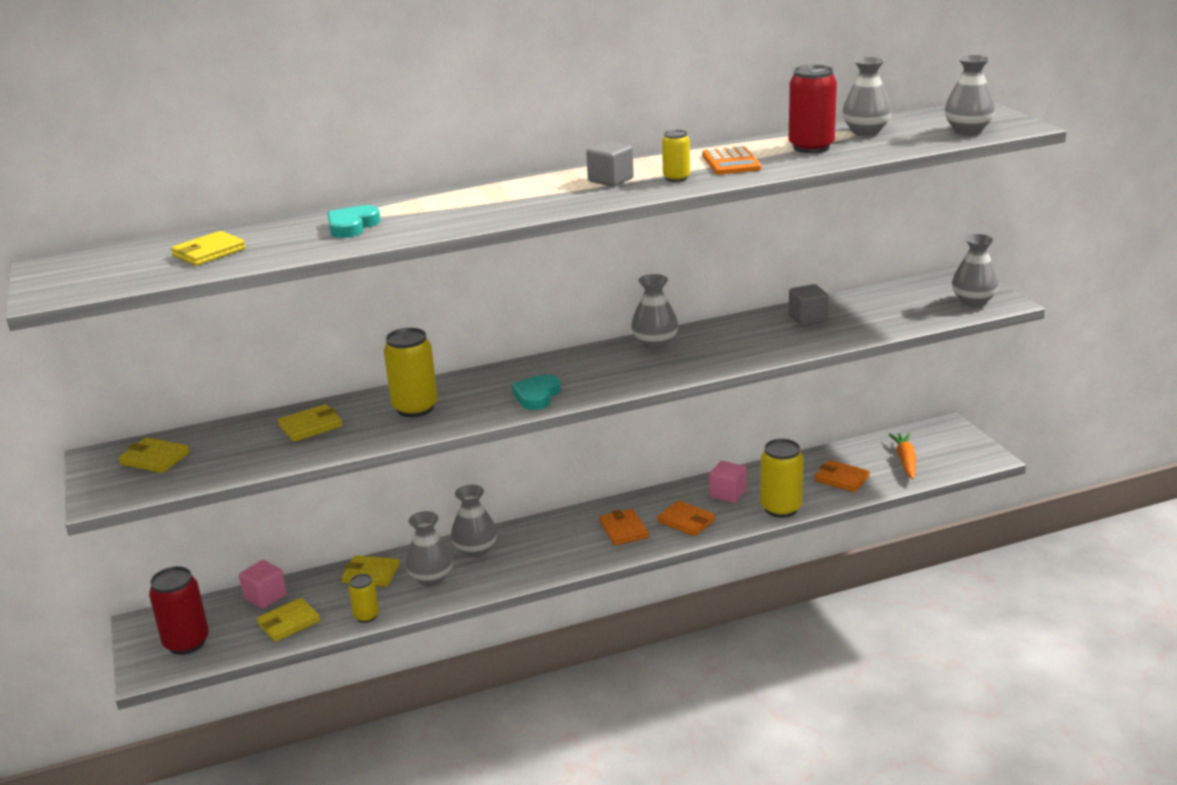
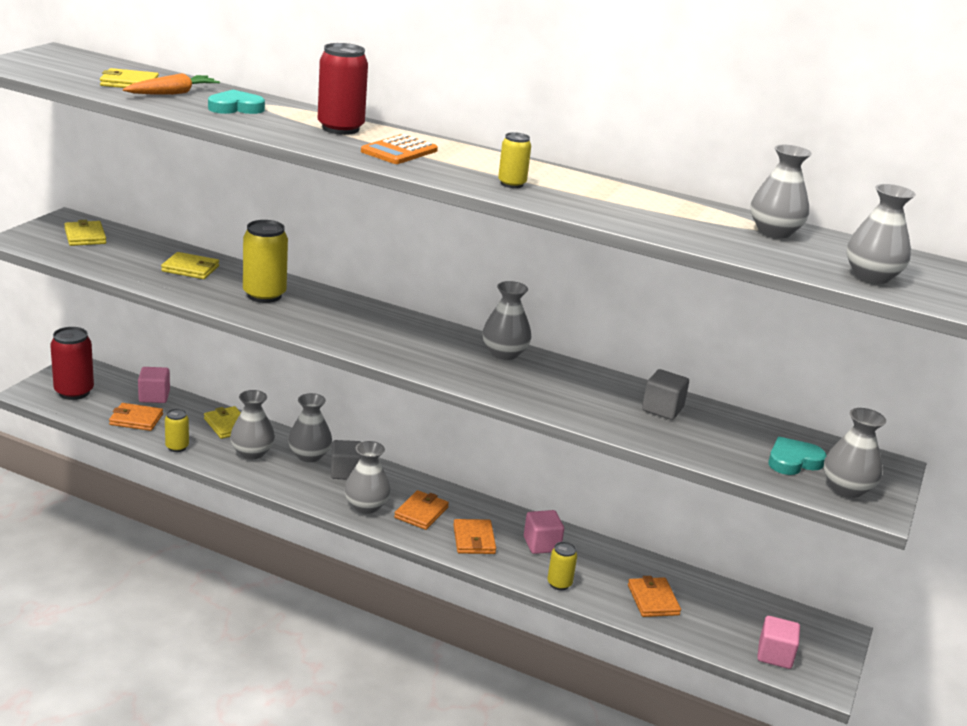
camera: 40 degrees right, 0 degrees up
yellow wallet [257,598,320,642] -> orange wallet [109,403,163,431]
turquoise heart [512,374,561,410] -> turquoise heart moved to [768,437,826,475]
grey cube [586,141,634,187] -> grey cube moved to [331,440,361,480]
orange calculator [702,146,761,174] -> orange calculator moved to [361,134,438,164]
yellow can [760,439,804,518] -> yellow can [547,542,577,590], size x0.57
red can [789,65,837,153] -> red can moved to [318,43,368,135]
orange carrot [889,433,916,479] -> orange carrot moved to [123,73,220,95]
none -> grey vase [344,441,391,514]
none -> pink cube [757,616,800,669]

